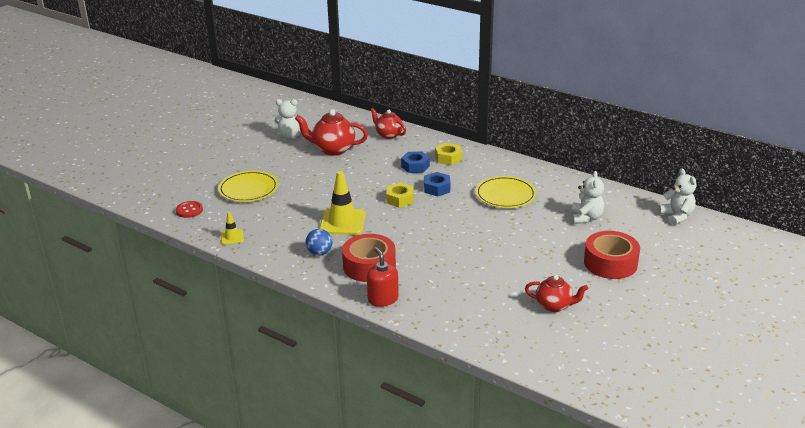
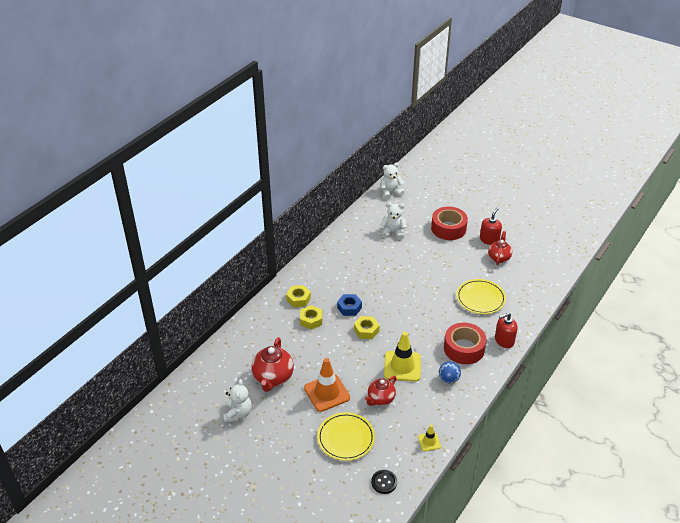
camera: 90 degrees left, 10 degrees up
red button [176,201,203,218] -> black button [371,470,397,494]
red teapot [370,108,406,139] -> red teapot moved to [365,376,397,406]
blue nut [401,151,430,173] -> yellow nut [300,305,322,330]
yellow plate [475,176,536,208] -> yellow plate moved to [456,279,506,314]
none -> orange traffic cone [304,358,350,412]
none -> red soap dispenser [480,208,502,245]

